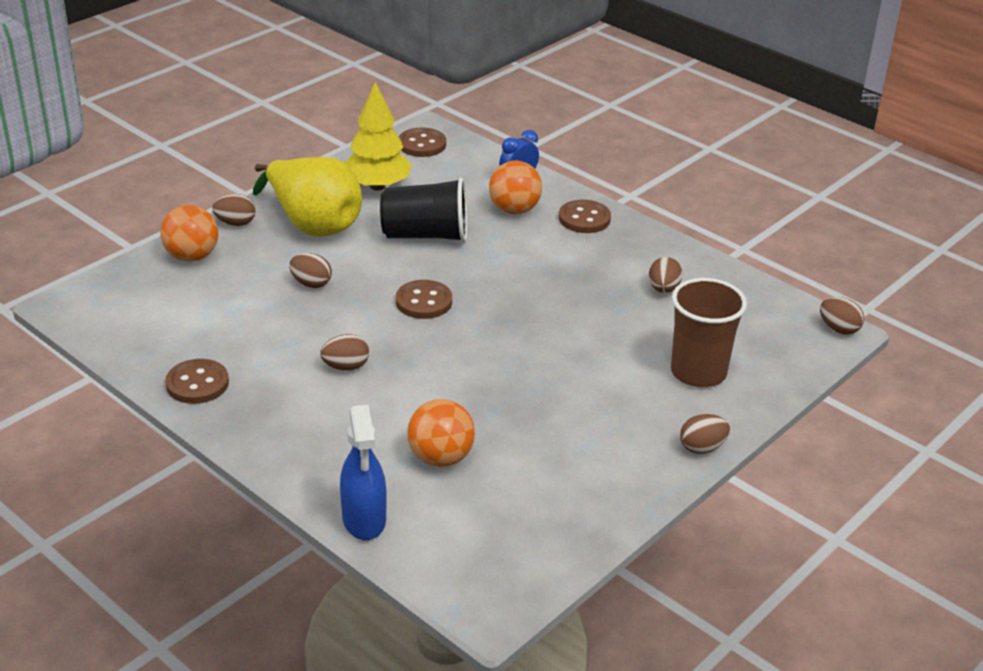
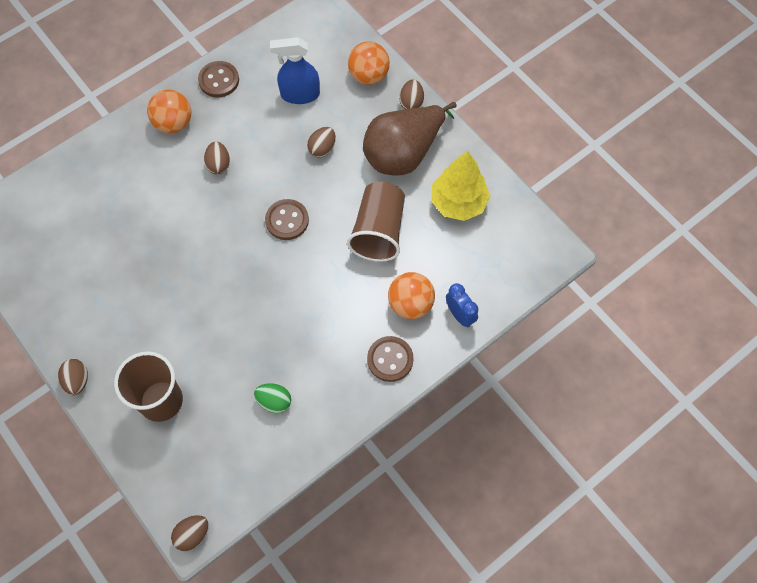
camera: 100 degrees right, 30 degrees up
yellow pear [253,157,362,237] -> brown pear [363,102,457,176]
blue spray bottle [340,405,387,540] -> blue spray bottle moved to [270,37,320,104]
black cup [380,178,467,242] -> brown cup [347,182,405,262]
brown button [399,128,446,157] -> none
orange ball [407,399,475,467] -> orange ball moved to [147,89,191,133]
brown egg [649,257,683,293] -> green egg [254,383,291,413]

